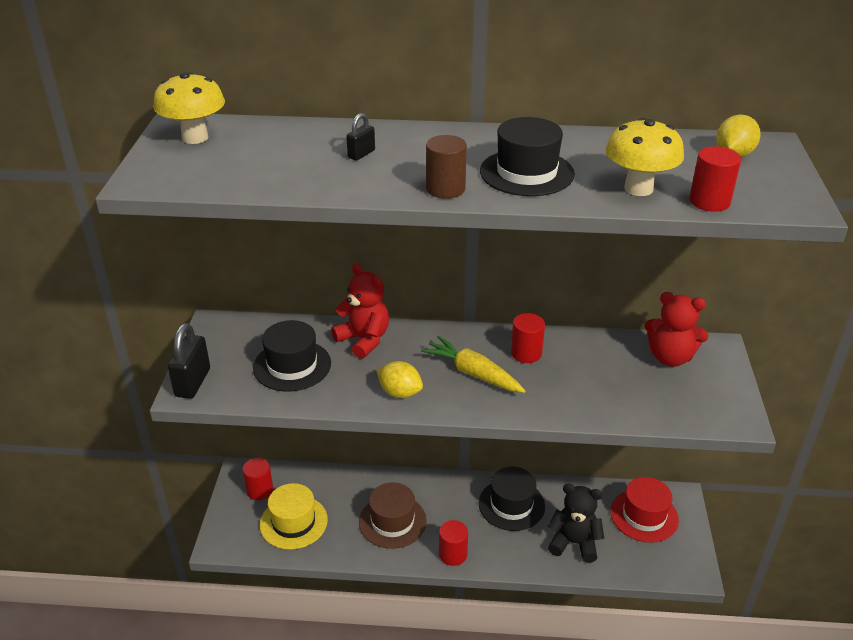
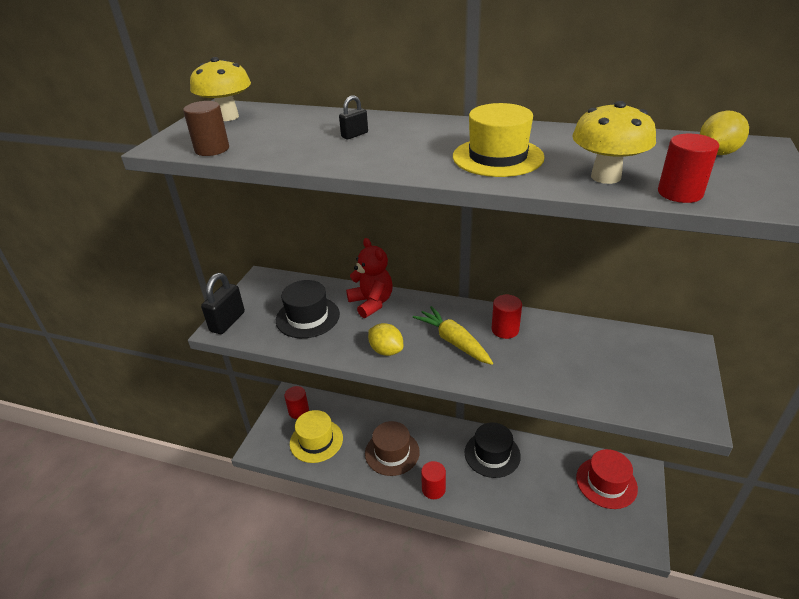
camera: 15 degrees right, 0 degrees up
brown cylinder [426,135,467,199] -> brown cylinder moved to [183,101,229,156]
black hat [480,117,575,196] -> yellow hat [453,103,545,177]
black teddy bear [548,484,604,563] -> none
red teddy bear [644,292,708,367] -> none

